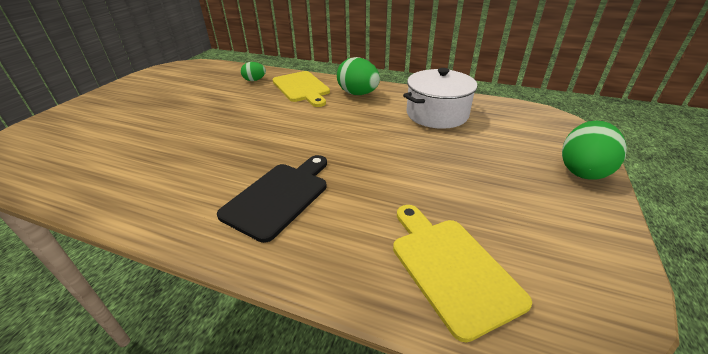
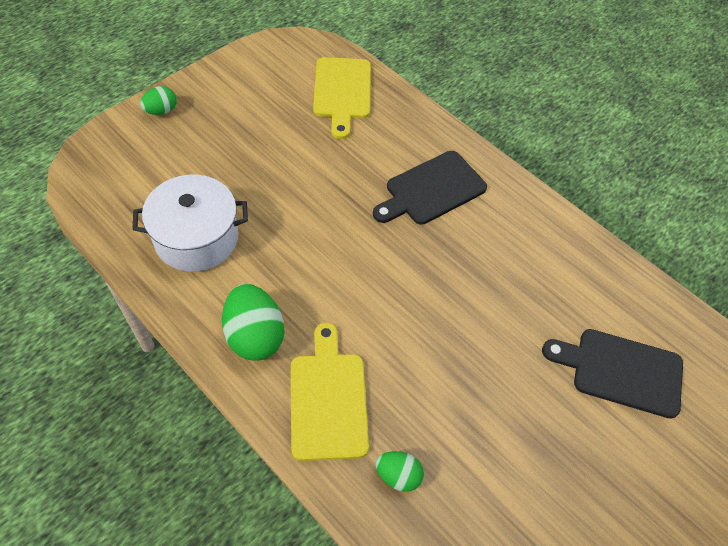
camera: 160 degrees left, 20 degrees up
green egg [562,121,627,180] -> green egg [140,86,177,115], size x0.56
none -> black cutting board [542,329,683,419]

